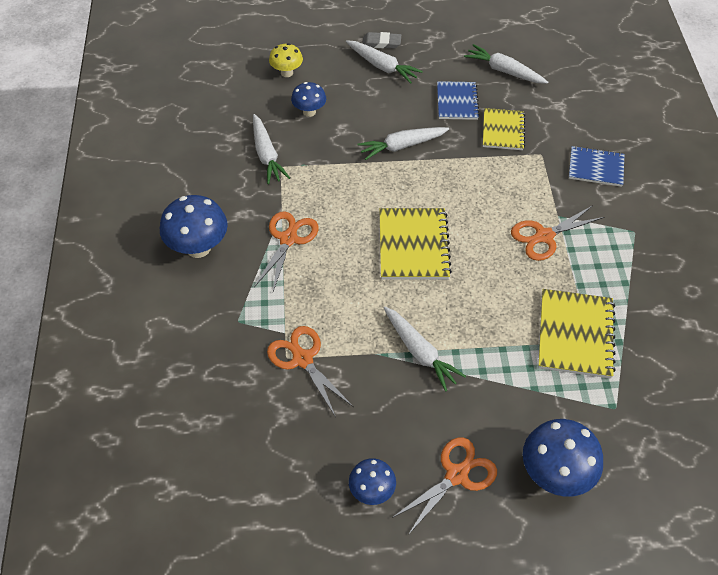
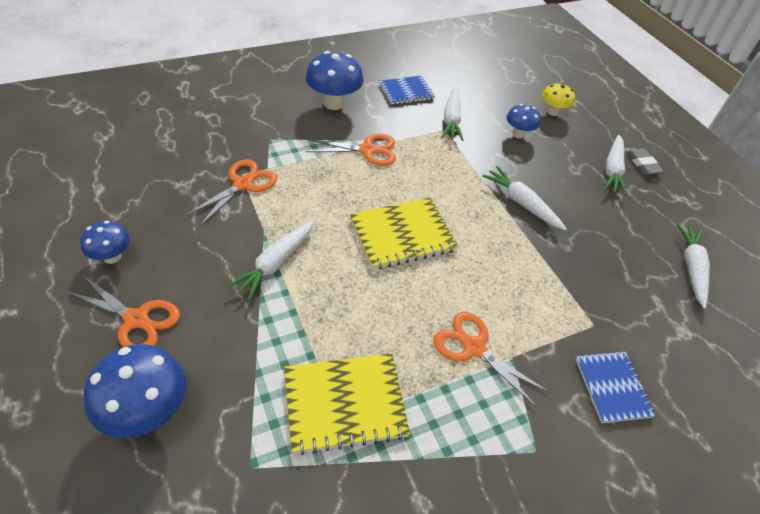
camera: 65 degrees right, 5 degrees down
white carrot [253,114,290,184] -> white carrot turned 45 degrees counterclockwise [441,86,463,141]
blue notebook [437,81,480,120] -> blue notebook moved to [380,76,435,105]
yellow notebook [483,108,525,150] -> none

